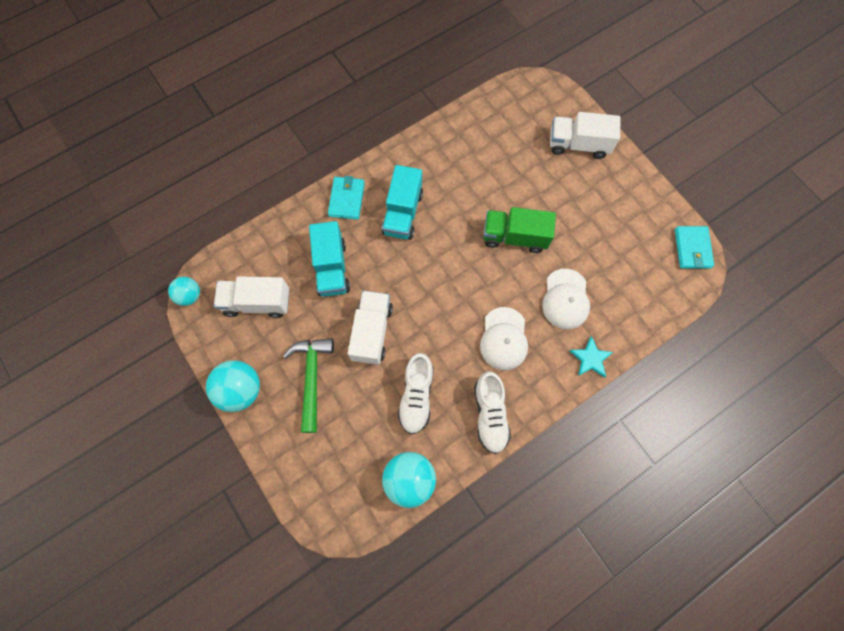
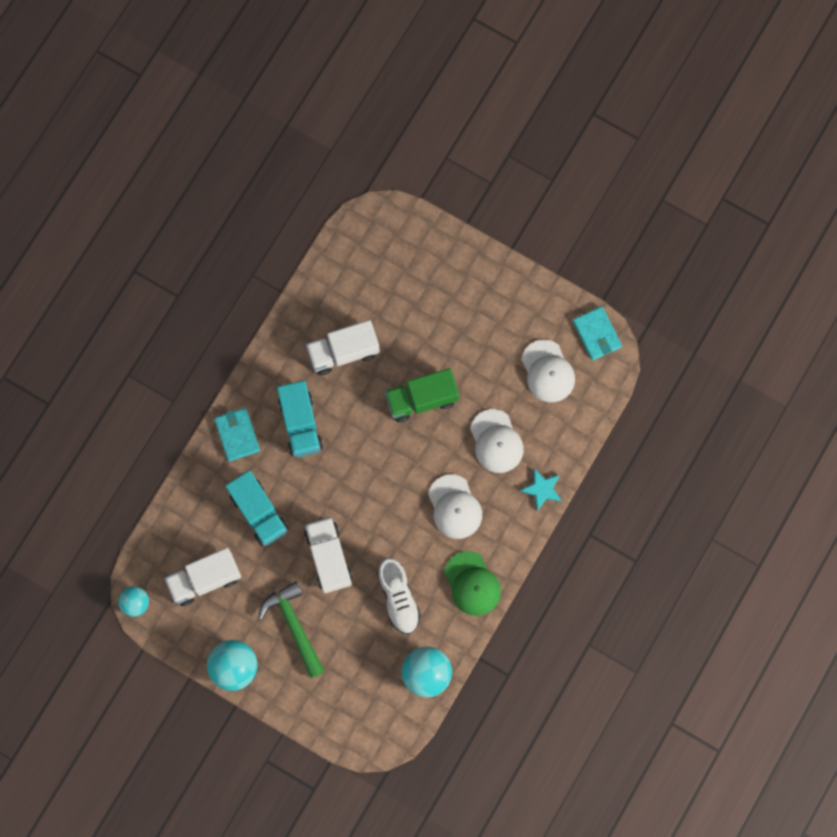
camera: 25 degrees left, 5 degrees up
white shoe [474,371,511,454] -> green cap [444,551,501,616]
white truck [550,112,621,159] -> white truck moved to [306,320,380,375]
none -> white cap [521,340,575,402]

